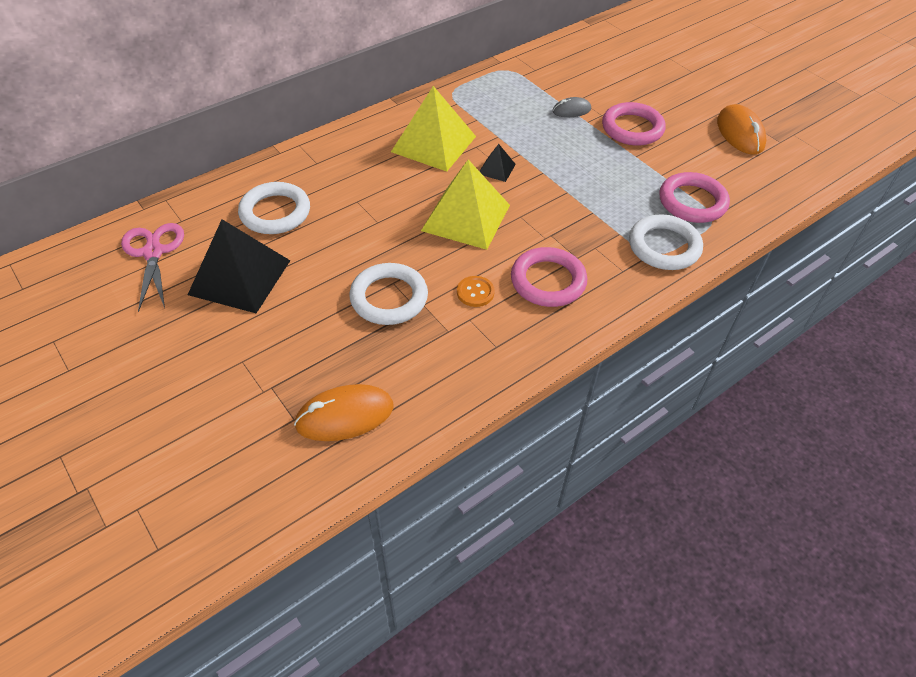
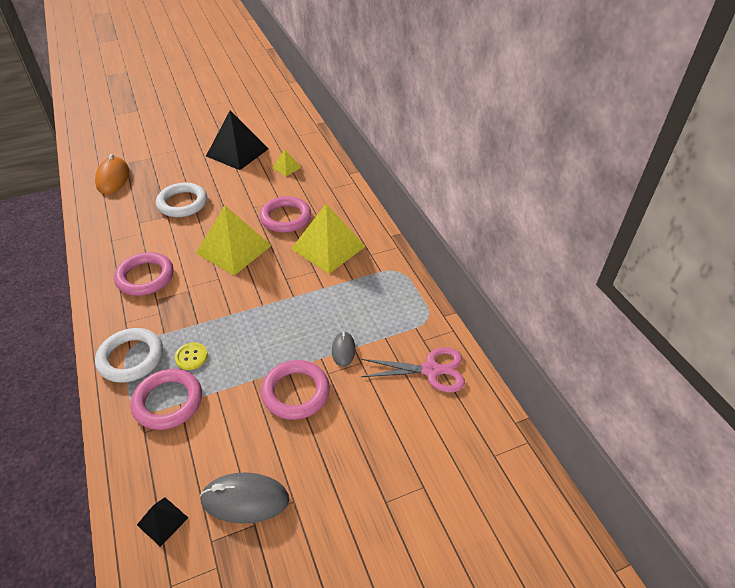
camera: 105 degrees right, 5 degrees down
pink scissors [121,223,184,312] -> pink scissors moved to [361,347,465,392]
white ring [238,182,310,234] -> yellow pyramid [272,149,302,176]
orange button [457,276,495,307] -> none
black pyramid [479,144,516,182] -> black pyramid moved to [137,497,188,547]
orange mouse [717,104,766,154] -> grey mouse [200,473,289,524]
none -> yellow button [175,343,208,370]
none -> pink ring [260,196,311,233]

